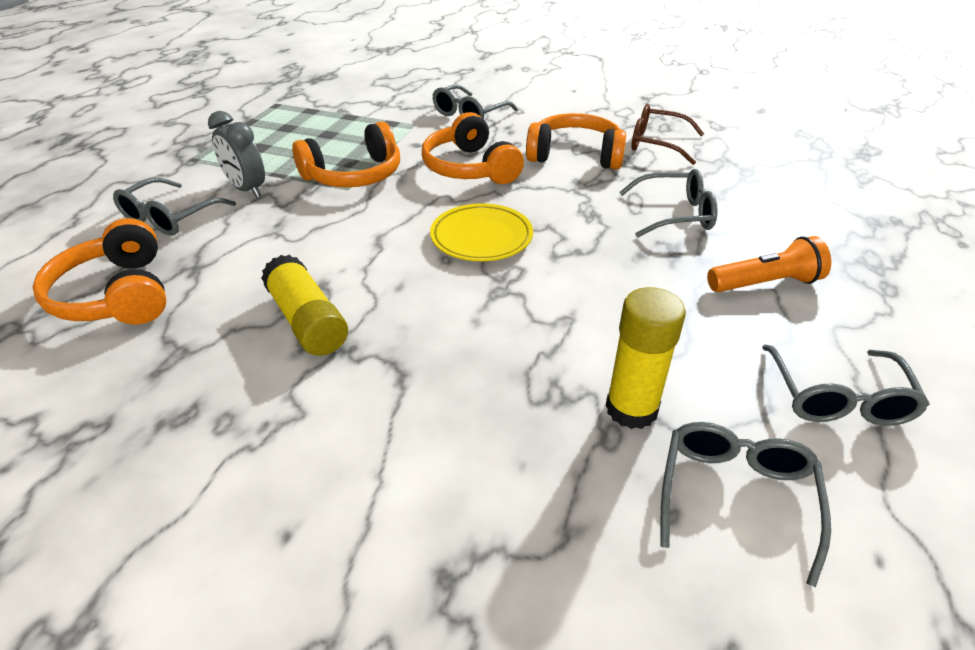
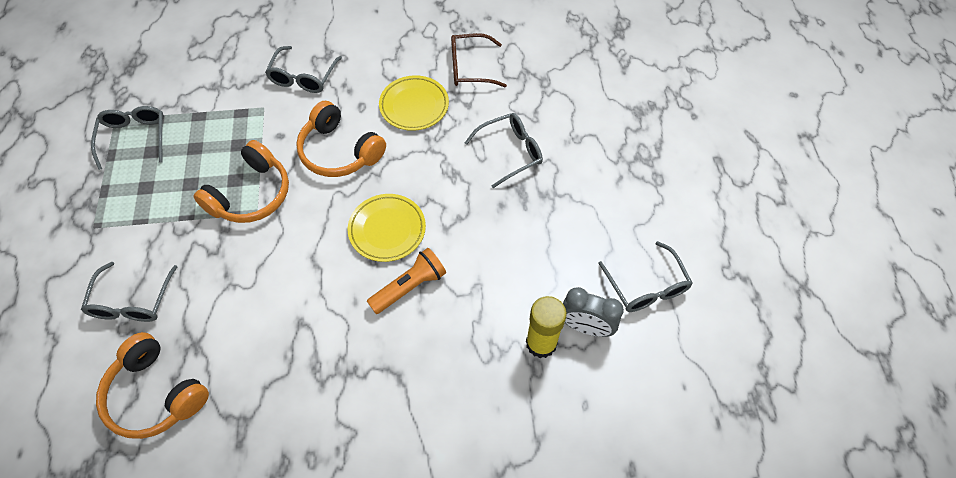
camera: 25 degrees left, 20 degrees up
grey clock [208,111,265,198] -> grey clock moved to [563,287,624,337]
yellow glue stick [261,255,348,356] -> none
orange headphones [526,113,626,170] -> yellow plate [379,75,449,131]
grey glasses [660,422,831,587] -> grey glasses moved to [91,106,164,170]
orange flashlight [707,236,831,292] -> orange flashlight moved to [367,248,446,314]

